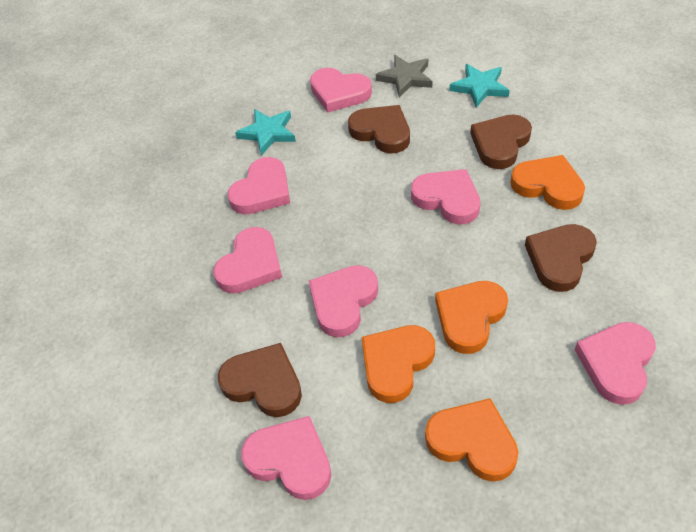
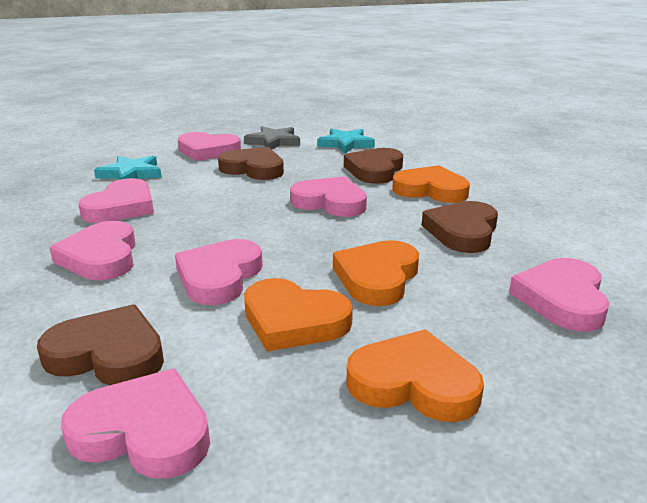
camera: 15 degrees left, 25 degrees down
pink heart [214,227,282,294] -> pink heart turned 150 degrees clockwise [49,221,136,280]
orange heart [362,325,435,403] -> orange heart turned 90 degrees counterclockwise [244,278,353,352]

